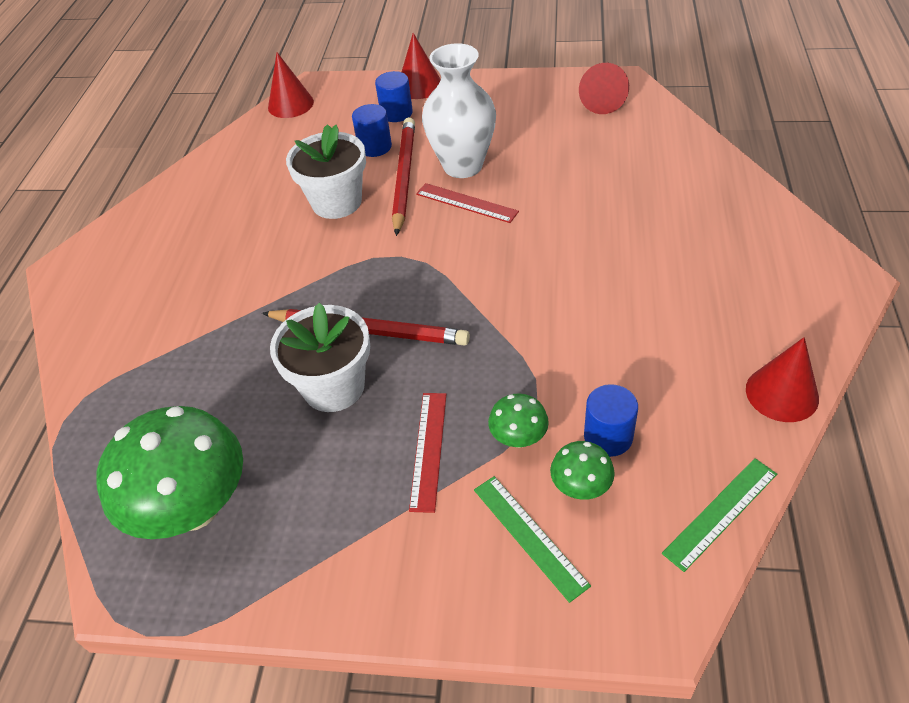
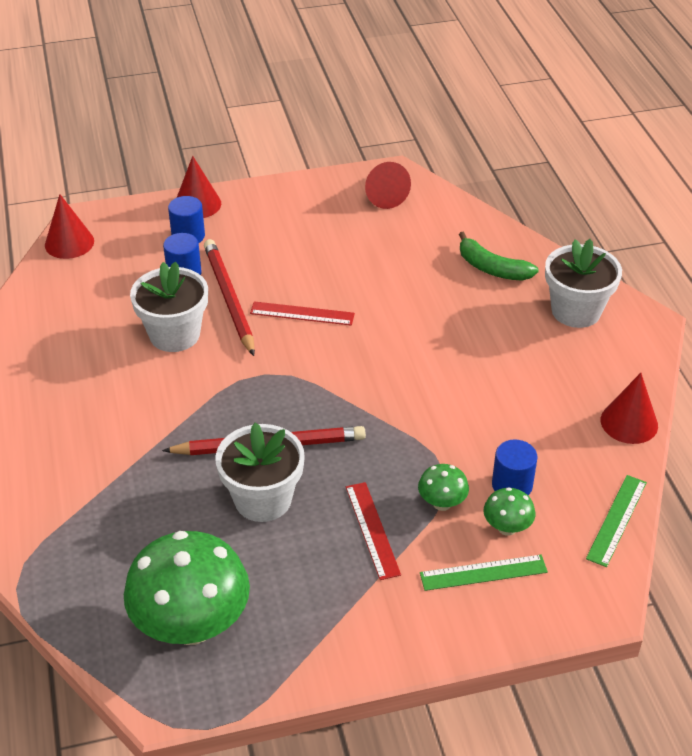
camera: 25 degrees left, 5 degrees down
white vase [422,43,496,178] -> none
green ruler [474,476,591,603] -> green ruler turned 45 degrees counterclockwise [420,555,548,591]
none -> green banana [459,232,539,281]
none -> white flower pot [545,239,622,328]

